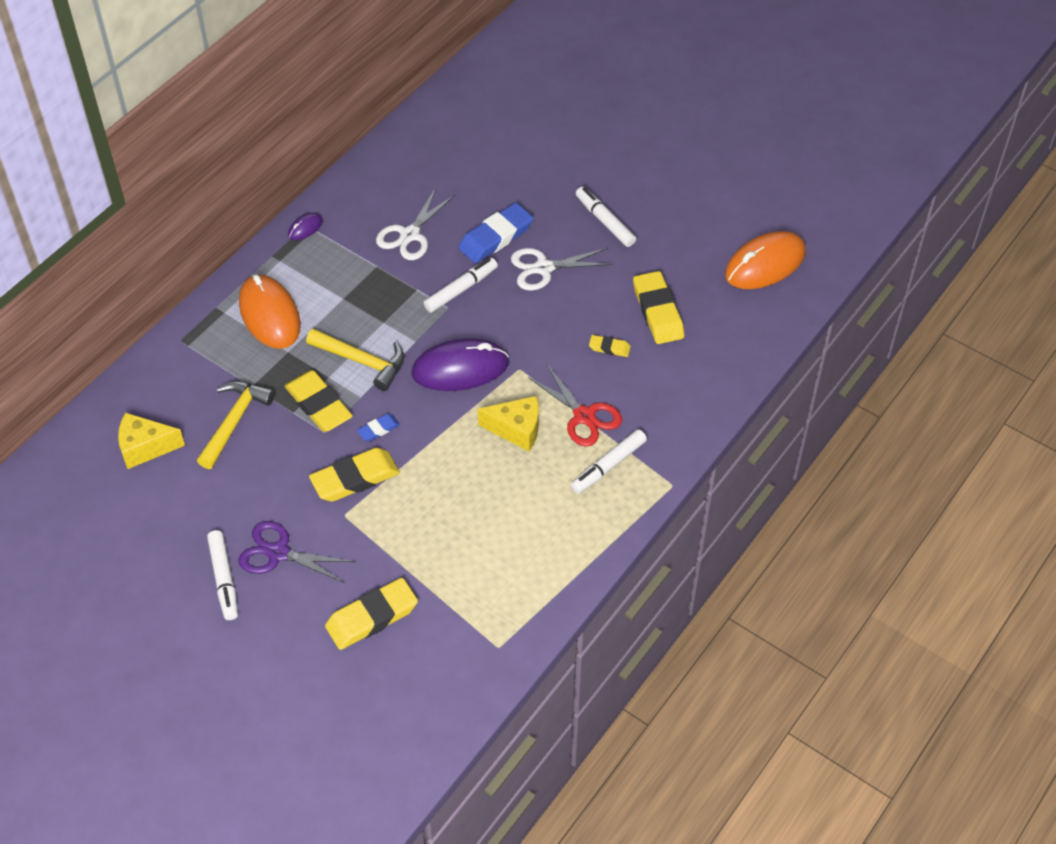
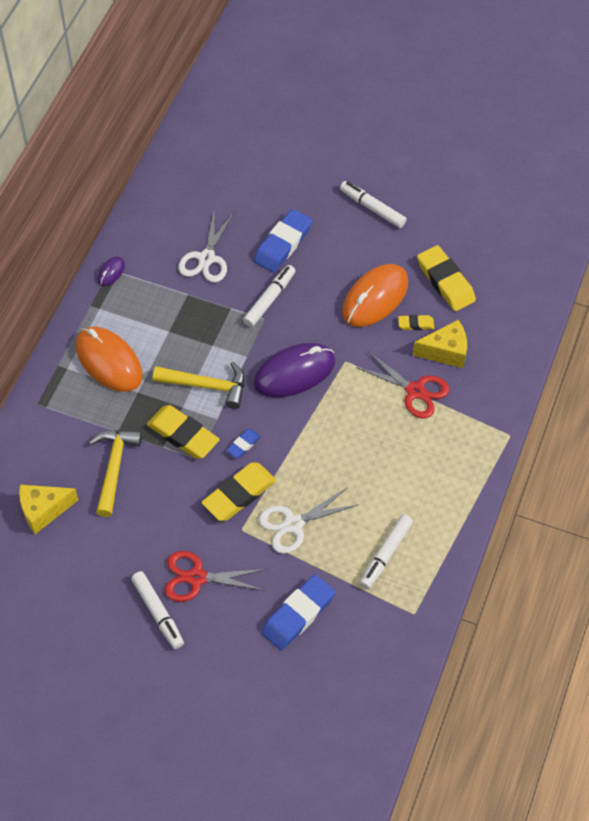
camera: 15 degrees left, 5 degrees up
purple scissors [238,521,355,583] -> red scissors [165,551,266,602]
yellow eraser [325,578,418,650] -> blue eraser [261,574,335,650]
yellow cheese [478,396,539,451] -> yellow cheese moved to [413,320,467,368]
white scissors [511,248,613,291] -> white scissors moved to [259,487,358,554]
white marker [571,429,647,494] -> white marker moved to [360,514,413,589]
orange mouse [725,231,806,289] -> orange mouse moved to [342,264,408,327]

